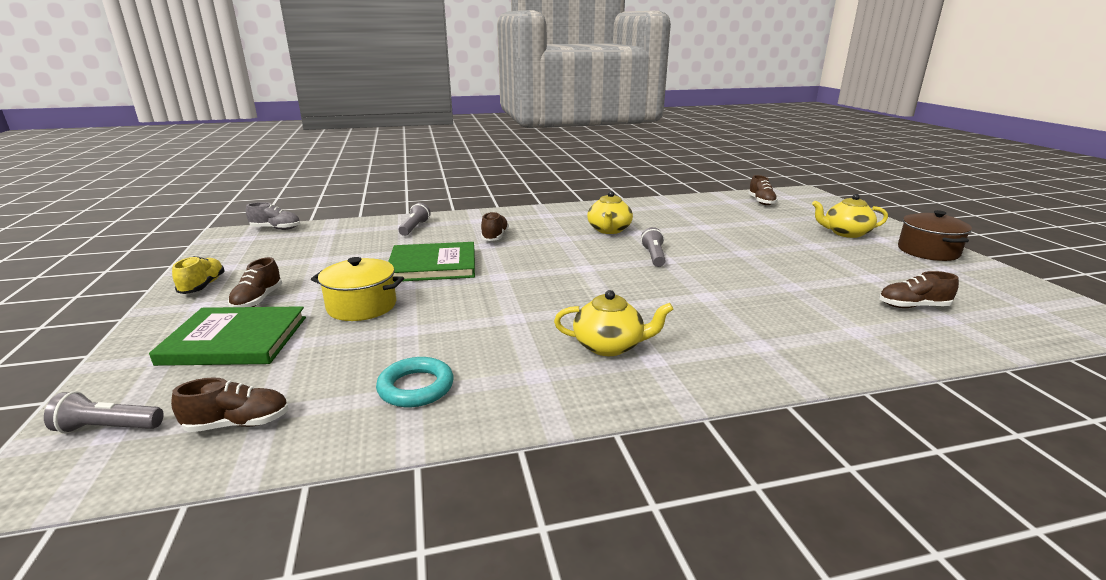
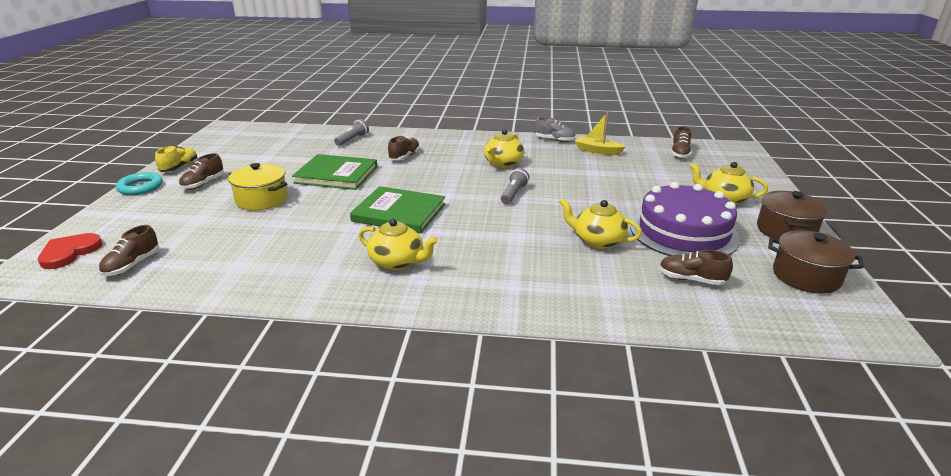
camera: 20 degrees right, 5 degrees up
grey flashlight [44,391,164,434] -> red heart [38,233,103,269]
green book [149,306,306,366] -> green book moved to [350,186,445,234]
brown shoe [171,377,289,432] -> brown shoe turned 105 degrees clockwise [99,225,159,276]
grey shoe [246,202,300,230] -> grey shoe moved to [534,117,575,142]
turquoise ring [376,357,454,407] -> turquoise ring moved to [116,172,163,195]
none -> yellow teapot [559,199,642,249]
none -> yellow boat [575,112,626,155]
none -> purple cake [630,182,740,256]
none -> brown pot [768,230,864,294]

